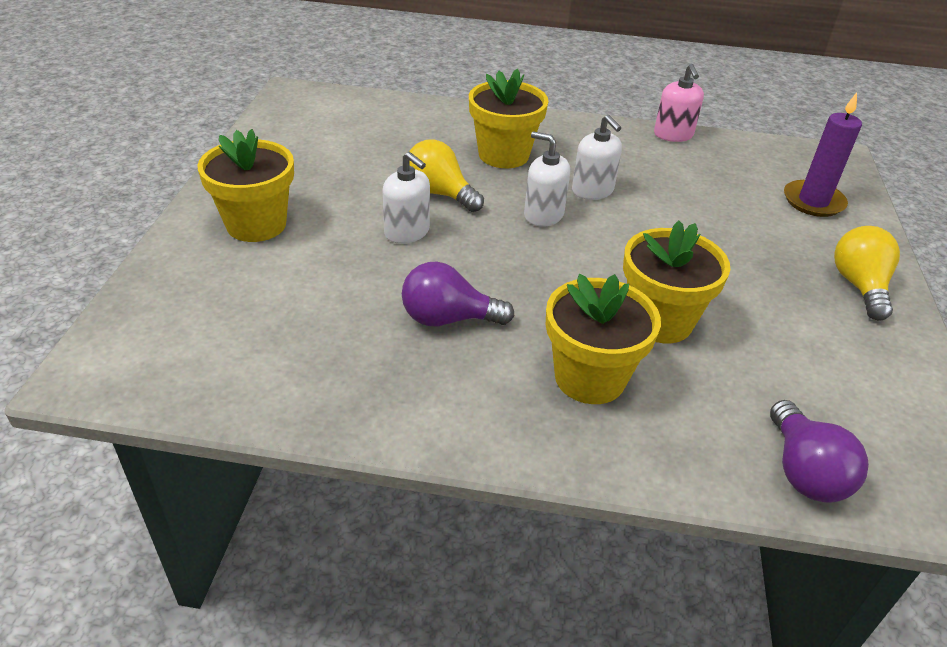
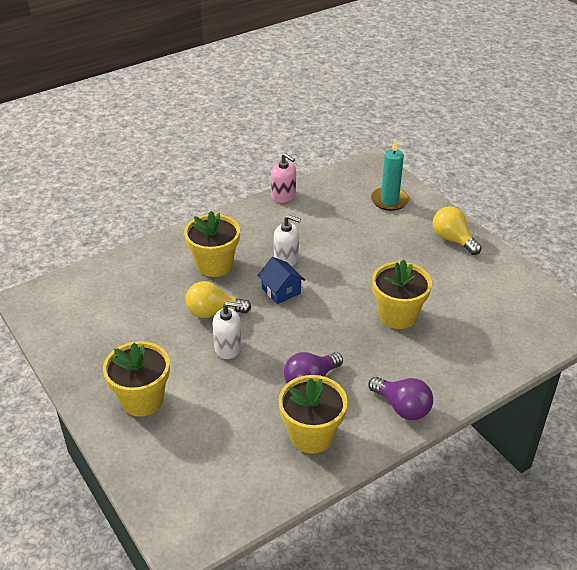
camera: 40 degrees left, 0 degrees up
white soap dispenser [524,132,570,227] -> blue house [257,257,305,304]
yellow flower pot [546,274,661,404] -> yellow flower pot moved to [278,375,348,453]
purple light bulb [770,400,869,503] -> purple light bulb moved to [368,377,433,420]
purple candle [784,92,862,217] -> turquoise candle [371,139,409,211]

